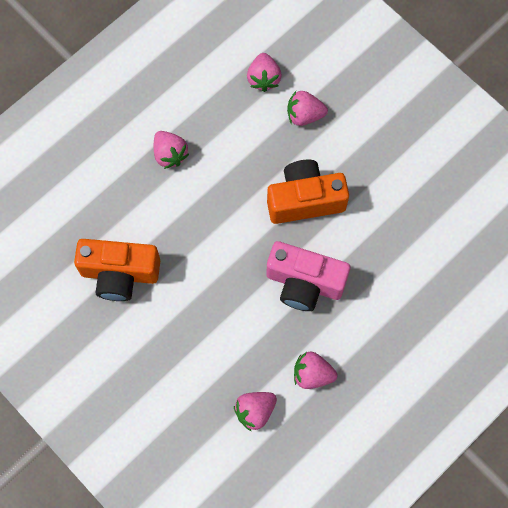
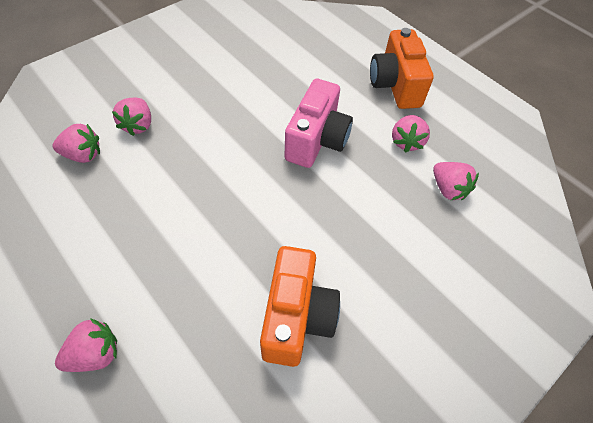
camera: 90 degrees left, 15 degrees down
pink strawberry [154,131,189,169] -> pink strawberry moved to [55,318,117,372]
orange camera [267,160,349,224] -> orange camera moved to [370,28,434,109]

